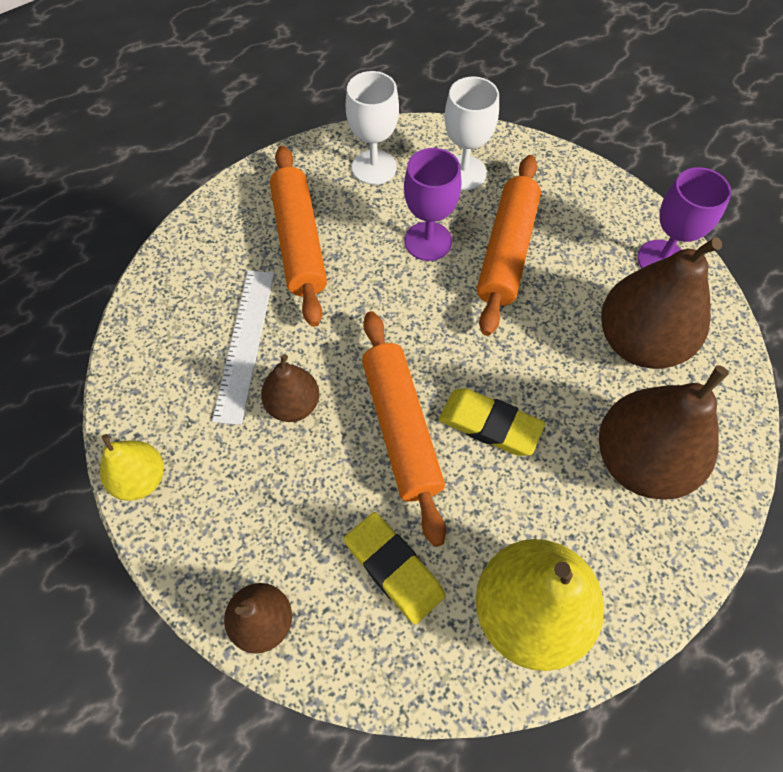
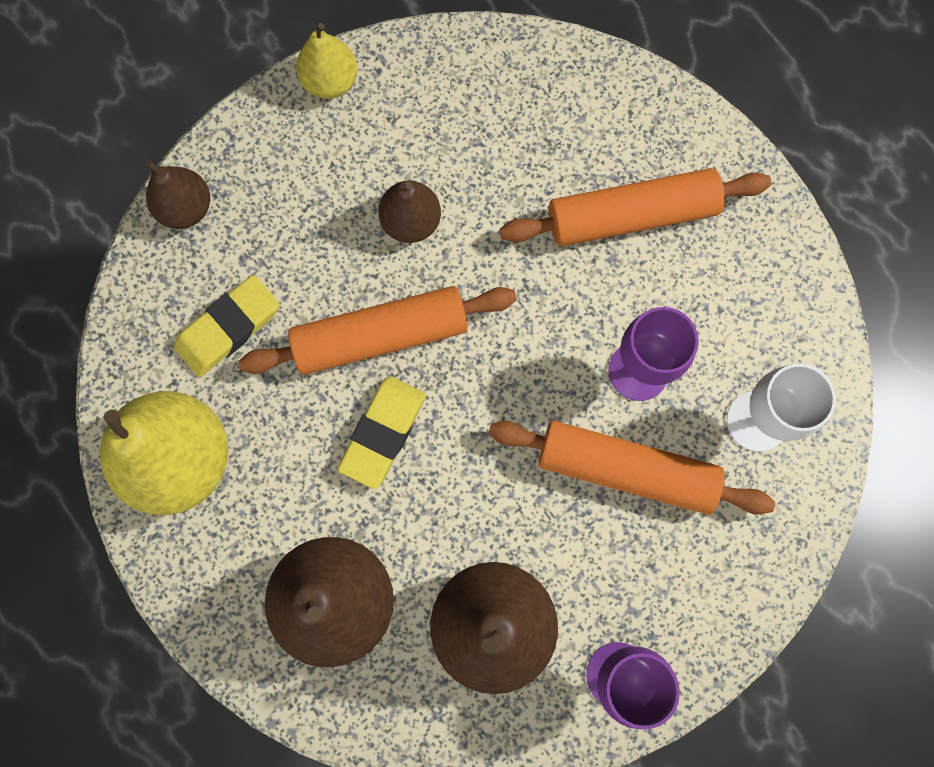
camera: 90 degrees right, 15 degrees up
white ruler [212,271,274,425] -> none
white goblet [346,71,399,185] -> none

